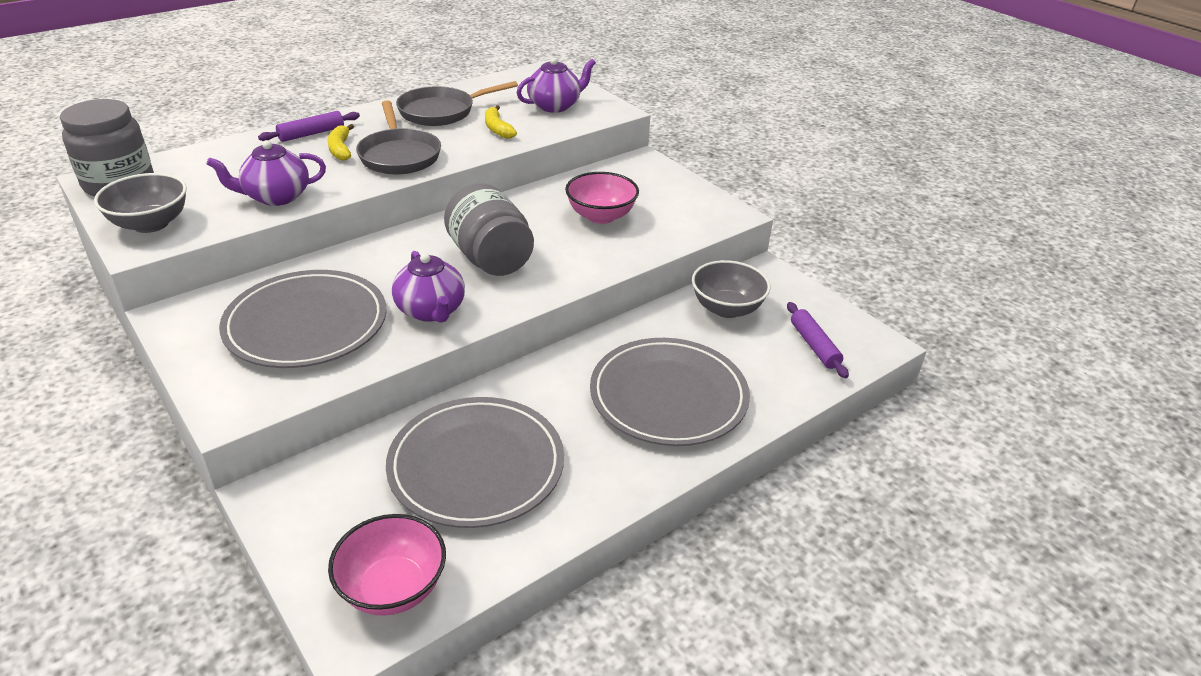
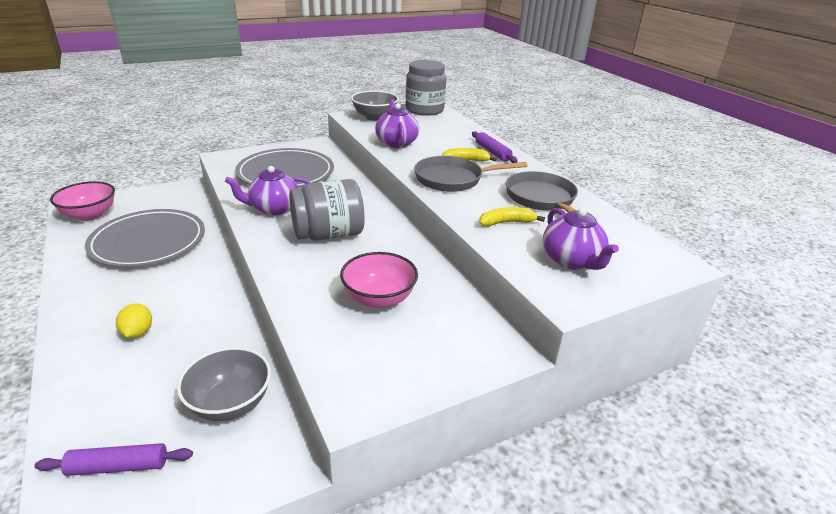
camera: 100 degrees right, 5 degrees down
grey plate [590,338,750,446] -> yellow lemon [116,304,152,338]

